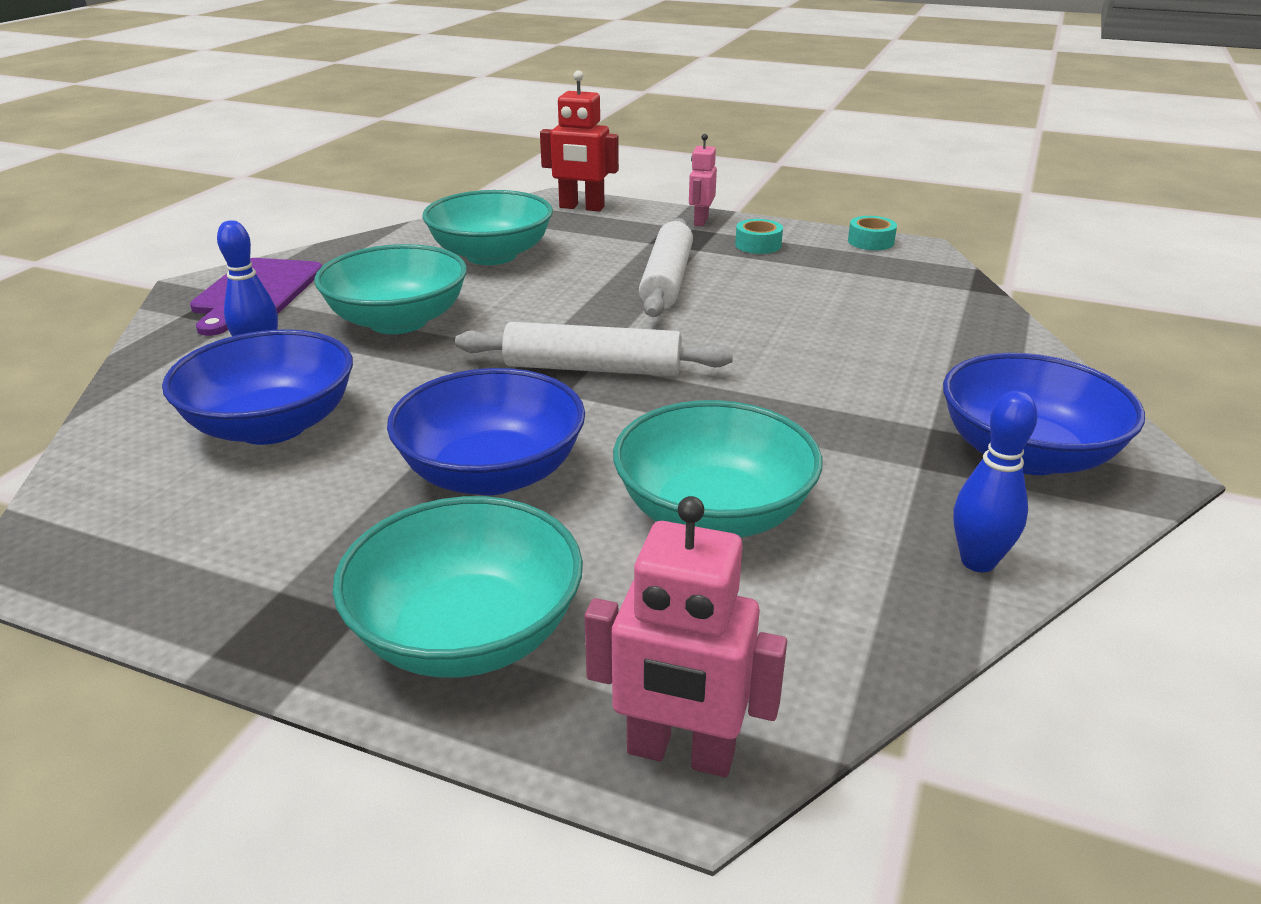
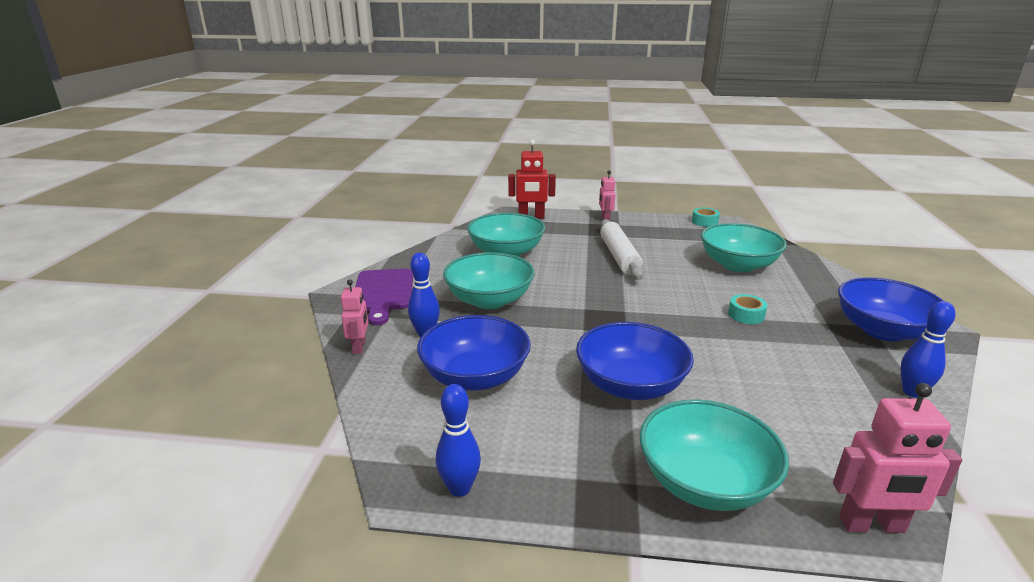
camera: 15 degrees left, 5 degrees down
white rolling pin [455,322,733,376] -> none
turquoise bowl [613,400,822,538] -> turquoise bowl moved to [701,223,787,272]
turquoise tape [735,219,783,254] -> turquoise tape moved to [728,294,768,324]
none -> pink robot [341,280,368,354]
none -> blue bowling pin [436,384,481,497]

